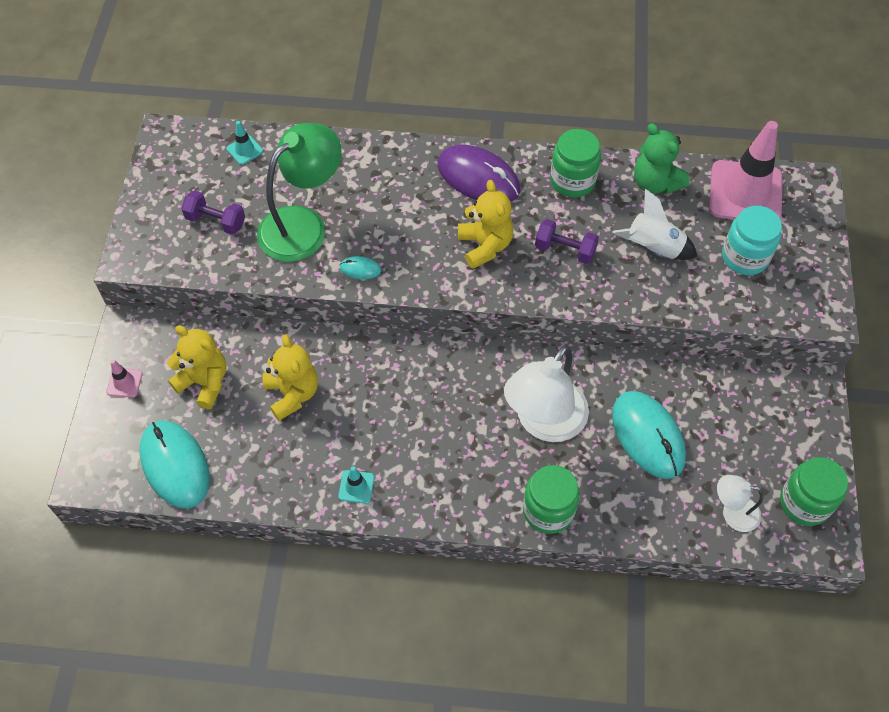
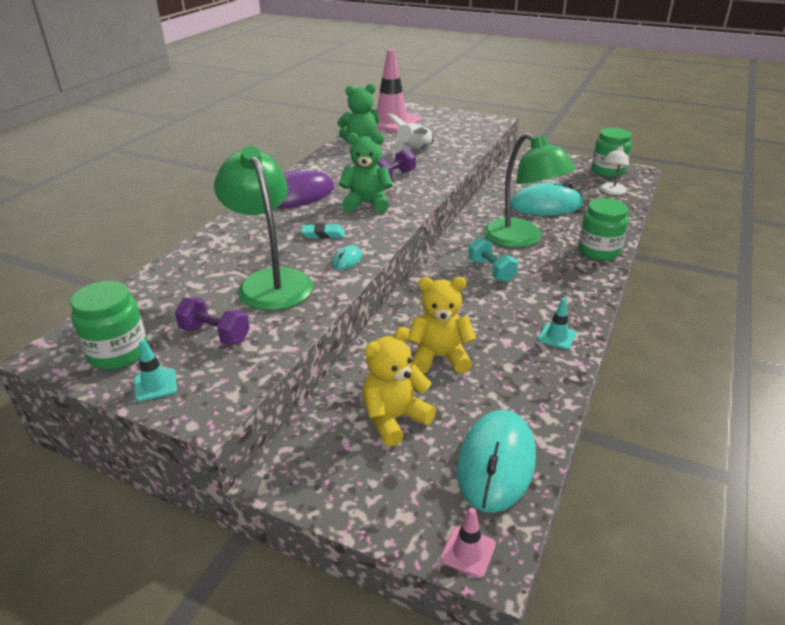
camera: 70 degrees left, 25 degrees down
pink traffic cone [106,360,143,398] -> pink traffic cone moved to [440,508,496,578]
turquoise mouse [139,420,210,509] -> turquoise mouse turned 60 degrees counterclockwise [457,410,536,513]
purple dumbbell [181,191,245,235] -> purple dumbbell turned 75 degrees clockwise [175,297,250,345]
turquoise traffic cone [227,121,263,165] -> turquoise traffic cone moved to [134,339,177,402]
yellow teddy bear [458,180,513,269] -> green teddy bear [339,132,393,213]
white lamp [504,345,589,442] -> green lamp [483,133,576,248]
green jar [550,129,601,197] -> green jar moved to [70,281,148,370]
turquoise jar [722,206,782,275] -> none
none -> turquoise eraser [301,224,345,239]
none -> turquoise dumbbell [468,237,518,282]

